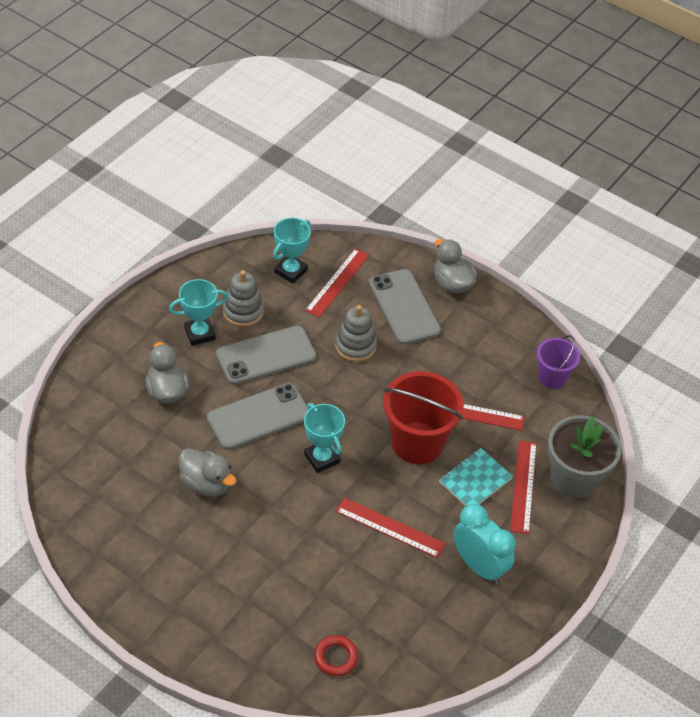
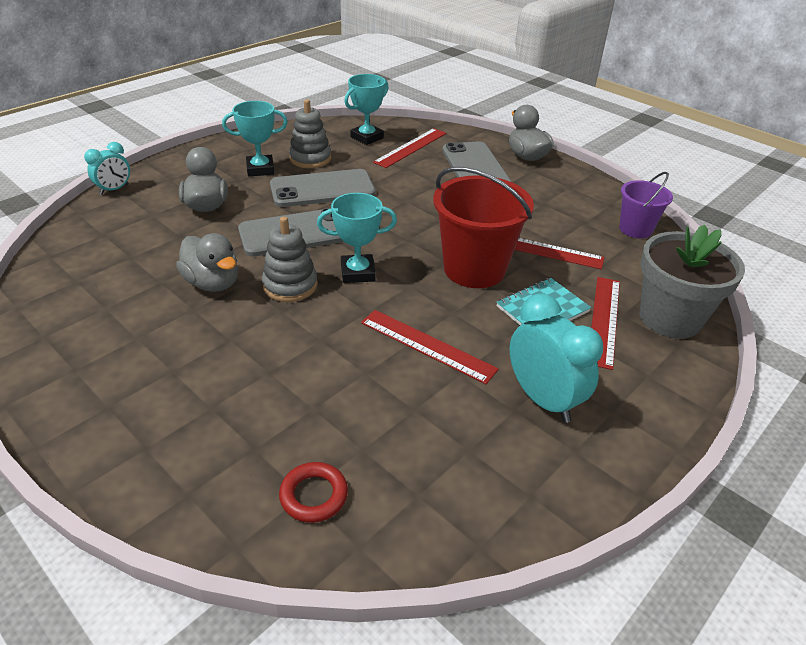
camera: 10 degrees right, 10 degrees down
turquoise trophy [304,403,345,473] -> turquoise trophy turned 75 degrees counterclockwise [317,193,397,283]
grey stacking toy [335,305,377,362] -> grey stacking toy moved to [262,217,318,302]
none -> turquoise clock [84,142,130,195]

